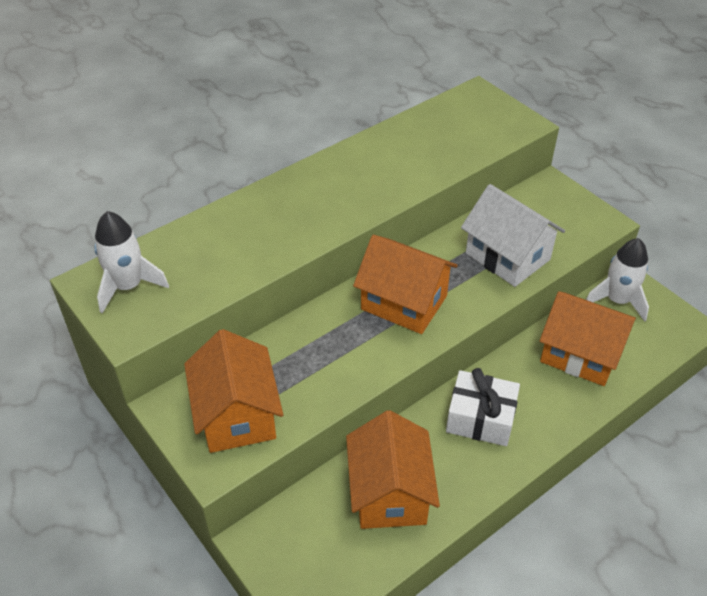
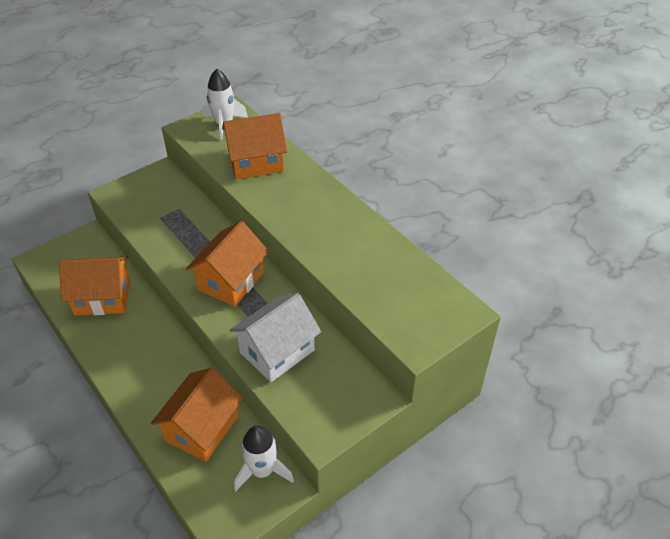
camera: 90 degrees right, 0 degrees up
orange house [184,329,283,453] -> orange house moved to [222,113,287,179]
white gift [446,368,520,446] -> none

